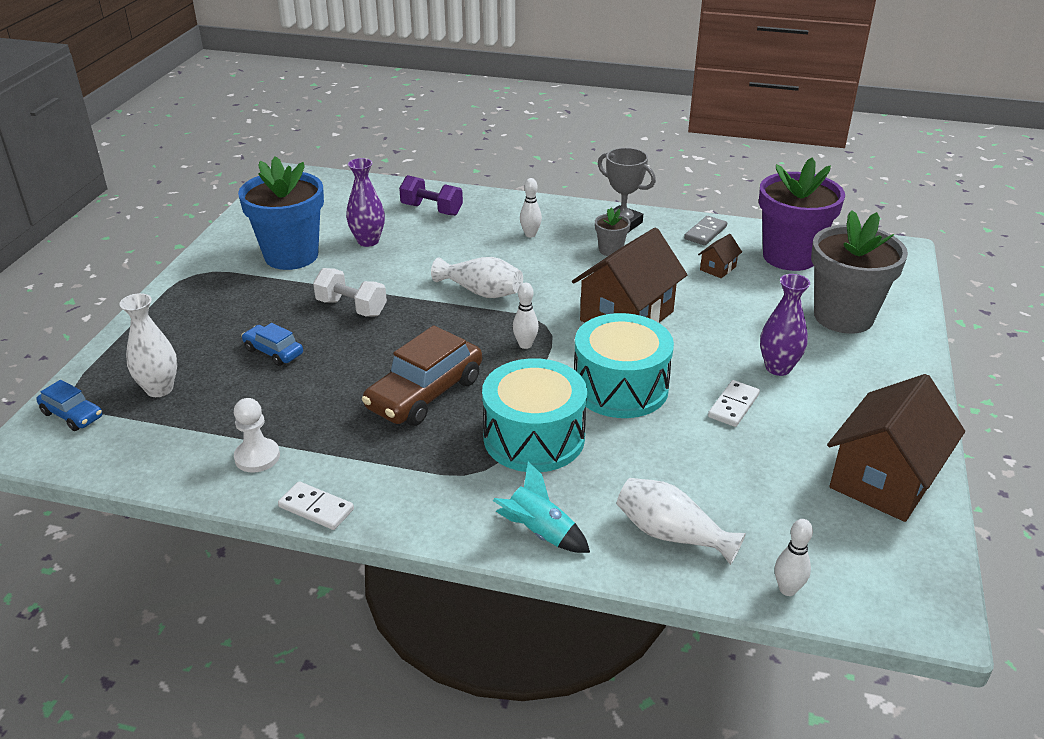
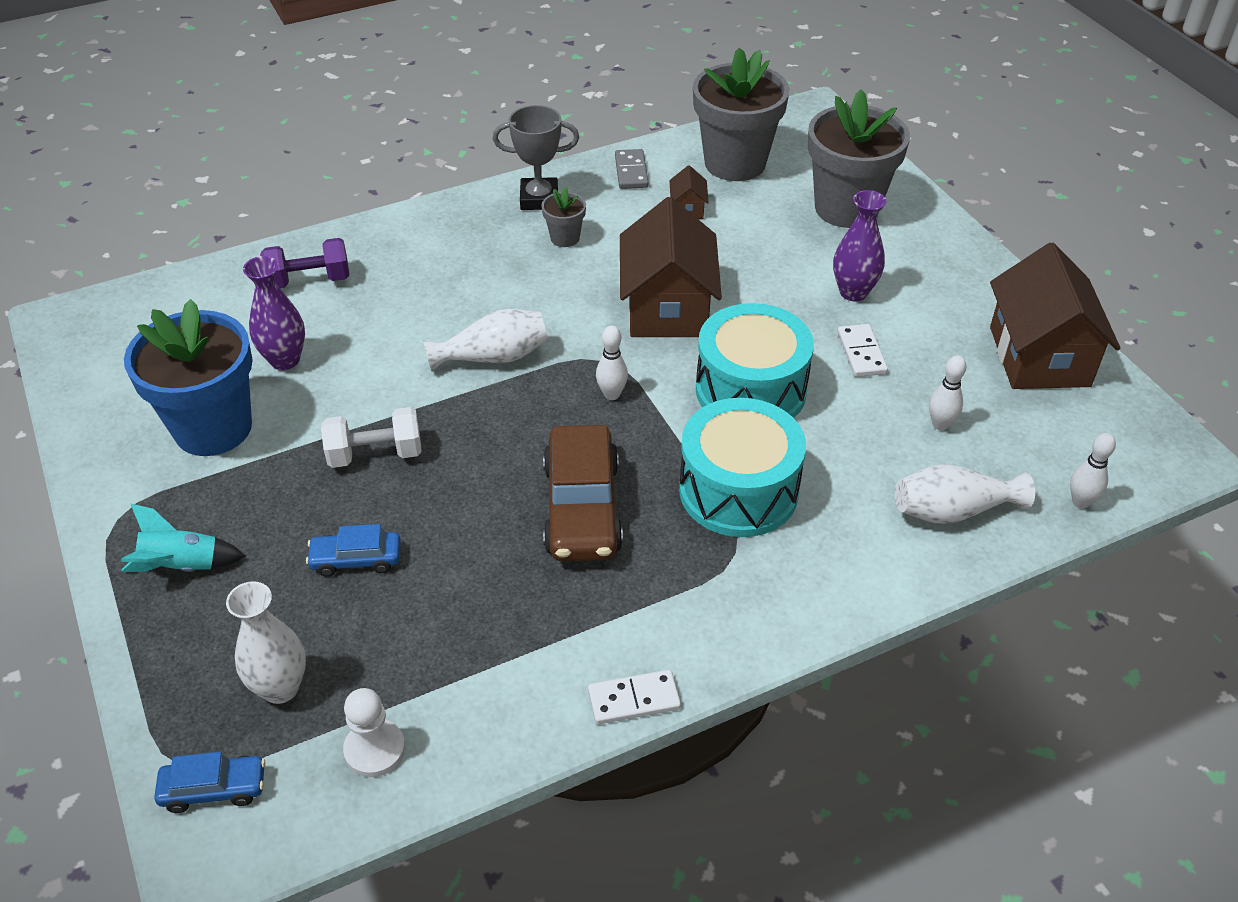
camera: 40 degrees left, 10 degrees up
white pawn [234,398,280,473] -> white pawn moved to [343,688,405,777]
turquoise rocket [493,462,590,553] -> turquoise rocket moved to [121,503,245,572]
white bowling pin [520,178,542,237] -> white bowling pin moved to [929,355,967,431]
purple flower pot [759,157,845,271] -> grey flower pot [693,48,790,181]

